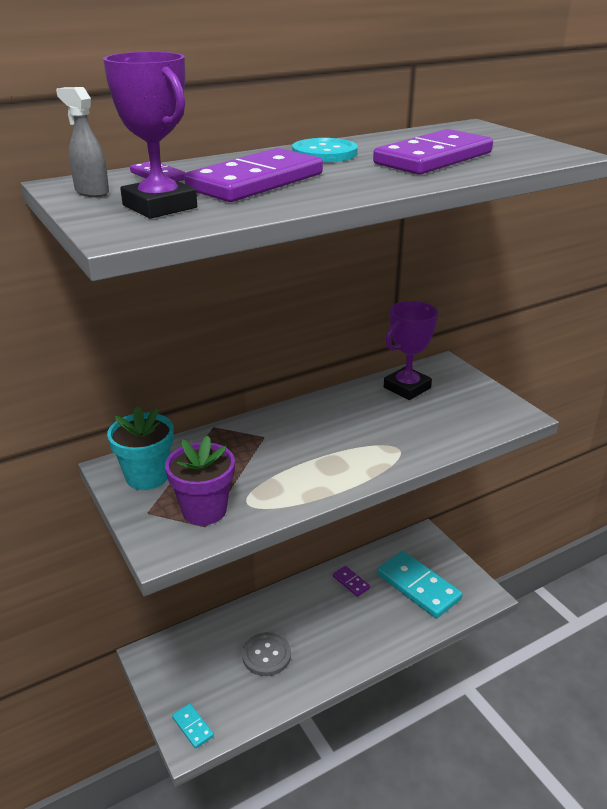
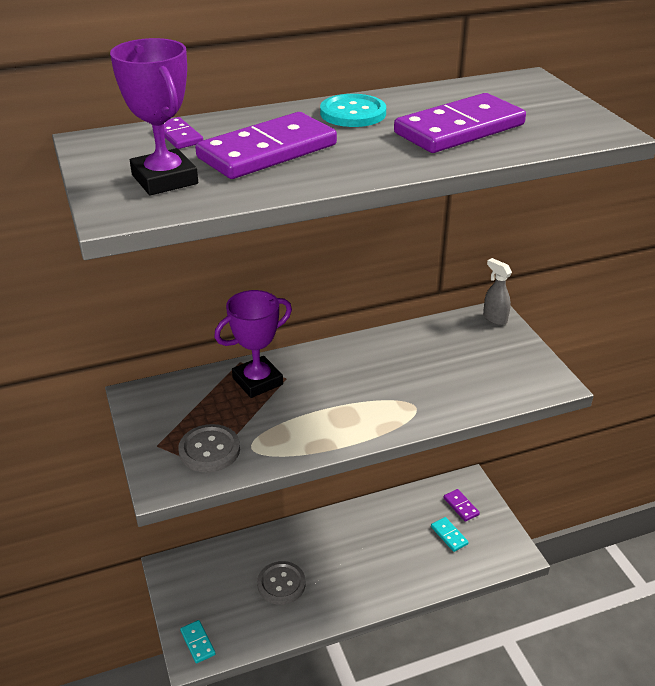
camera: 10 degrees right, 5 degrees up
grey spray bottle [56,87,109,197] -> grey spray bottle moved to [483,258,512,325]
turquoise flower pot [107,406,174,490] -> none
purple flower pot [165,436,235,525] -> grey button [178,424,240,472]
purple domino [333,566,370,597] -> purple domino moved to [444,489,480,522]
turquoise domino [377,551,462,618] -> turquoise domino [431,517,469,552], size x0.46
purple trophy [384,301,438,400] -> purple trophy moved to [214,290,292,398]

